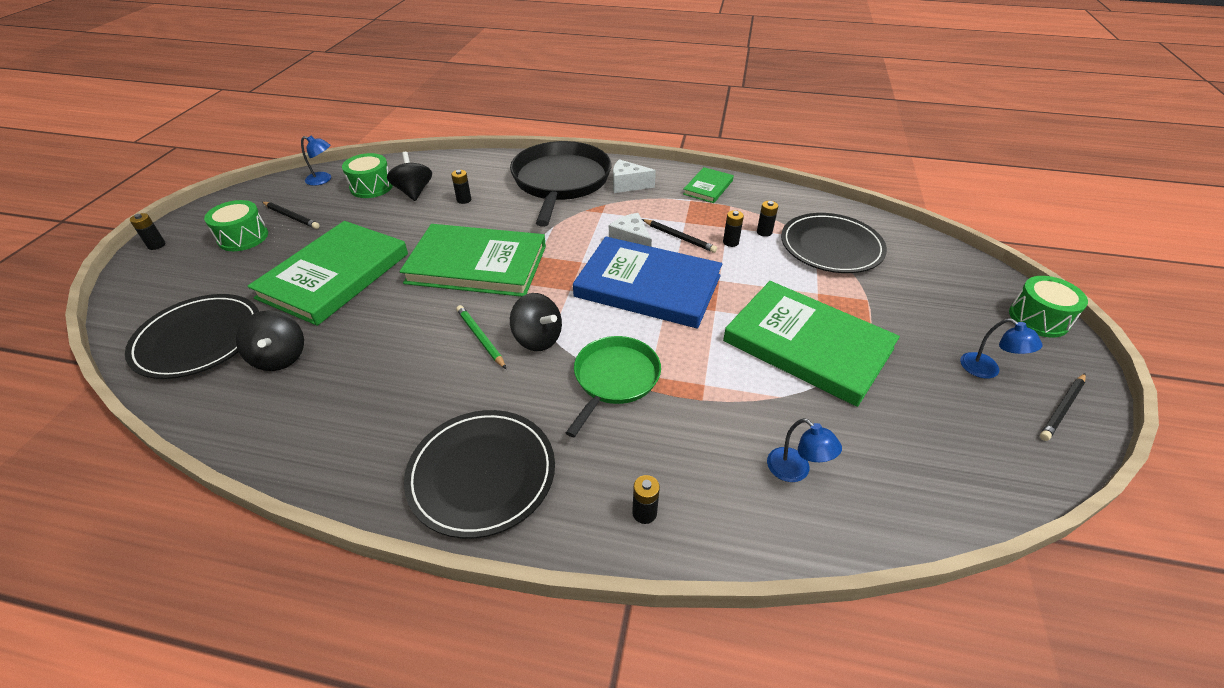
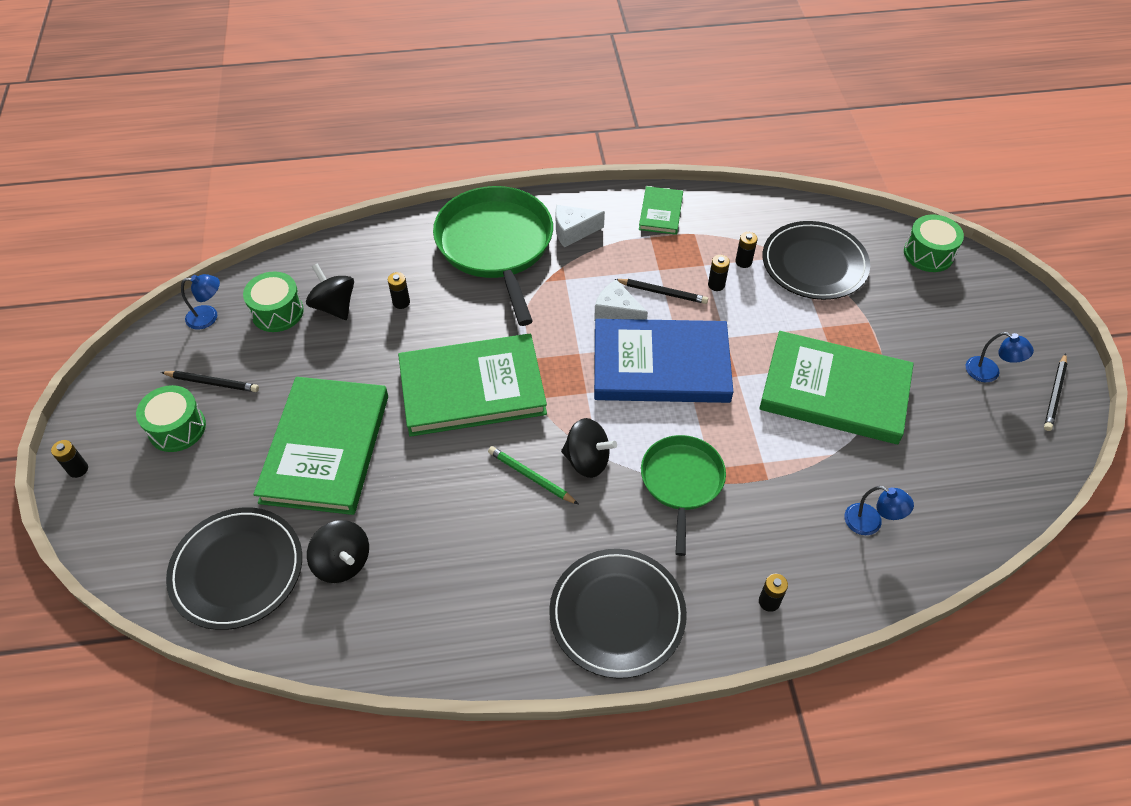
camera: 20 degrees left, 10 degrees up
black pan [510,141,611,227] -> green pan [433,186,553,326]
green drum [1009,276,1088,338] -> green drum moved to [904,215,964,272]

